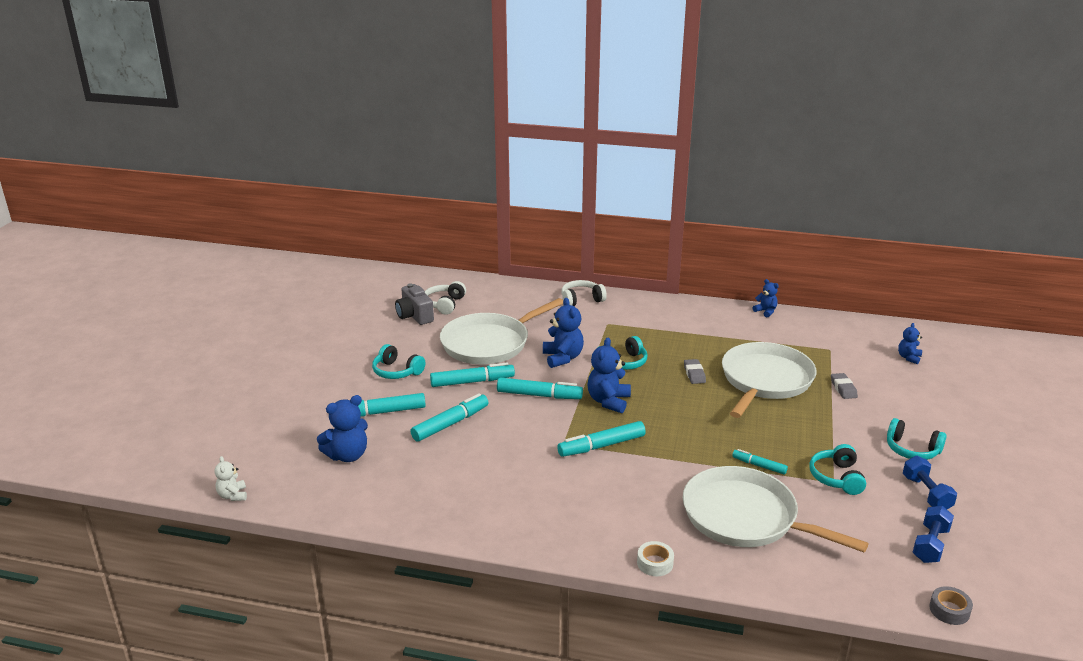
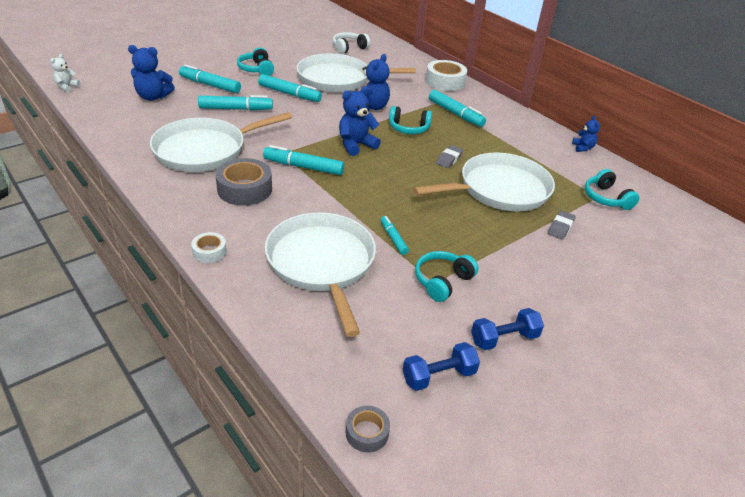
camera: 35 degrees right, 10 degrees up
grey camera [395,283,434,325] -> none
turquoise marker [497,378,583,399] -> turquoise marker moved to [429,90,486,127]
white headphones [561,280,607,306] -> white tape [426,60,467,91]
turquoise headphones [887,418,947,460] -> turquoise headphones moved to [585,169,639,210]
blue teddy bear [898,323,922,364] -> none
blue dumbbell [903,456,957,509] -> blue dumbbell turned 45 degrees clockwise [471,308,544,350]
none -> white pan [150,112,292,172]
none -> grey tape [215,158,272,206]

